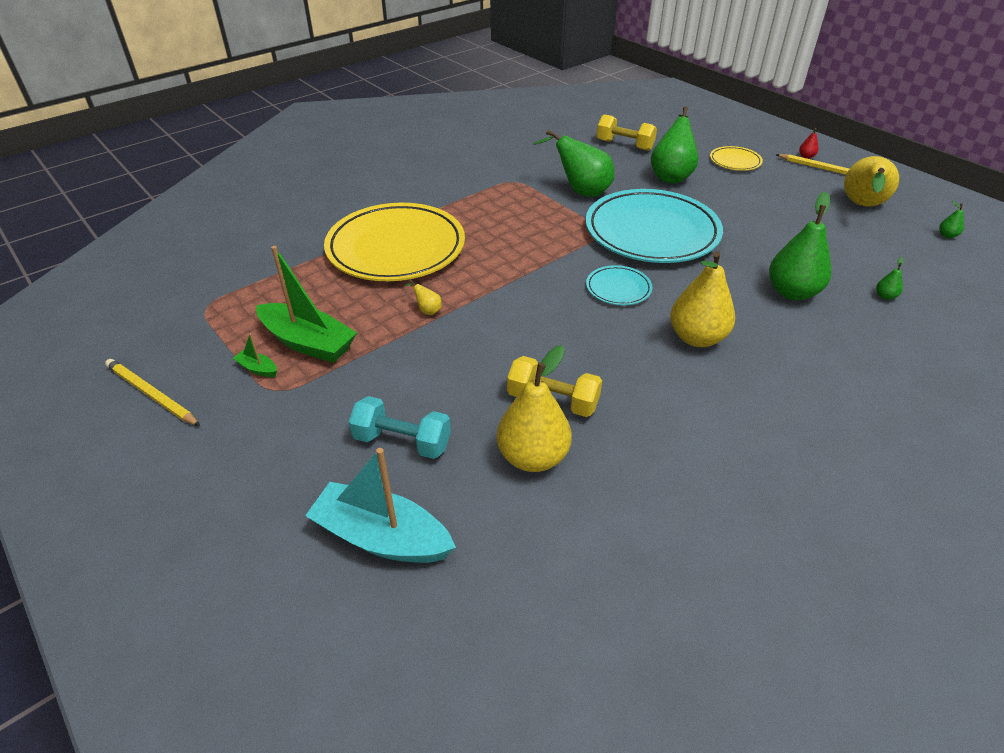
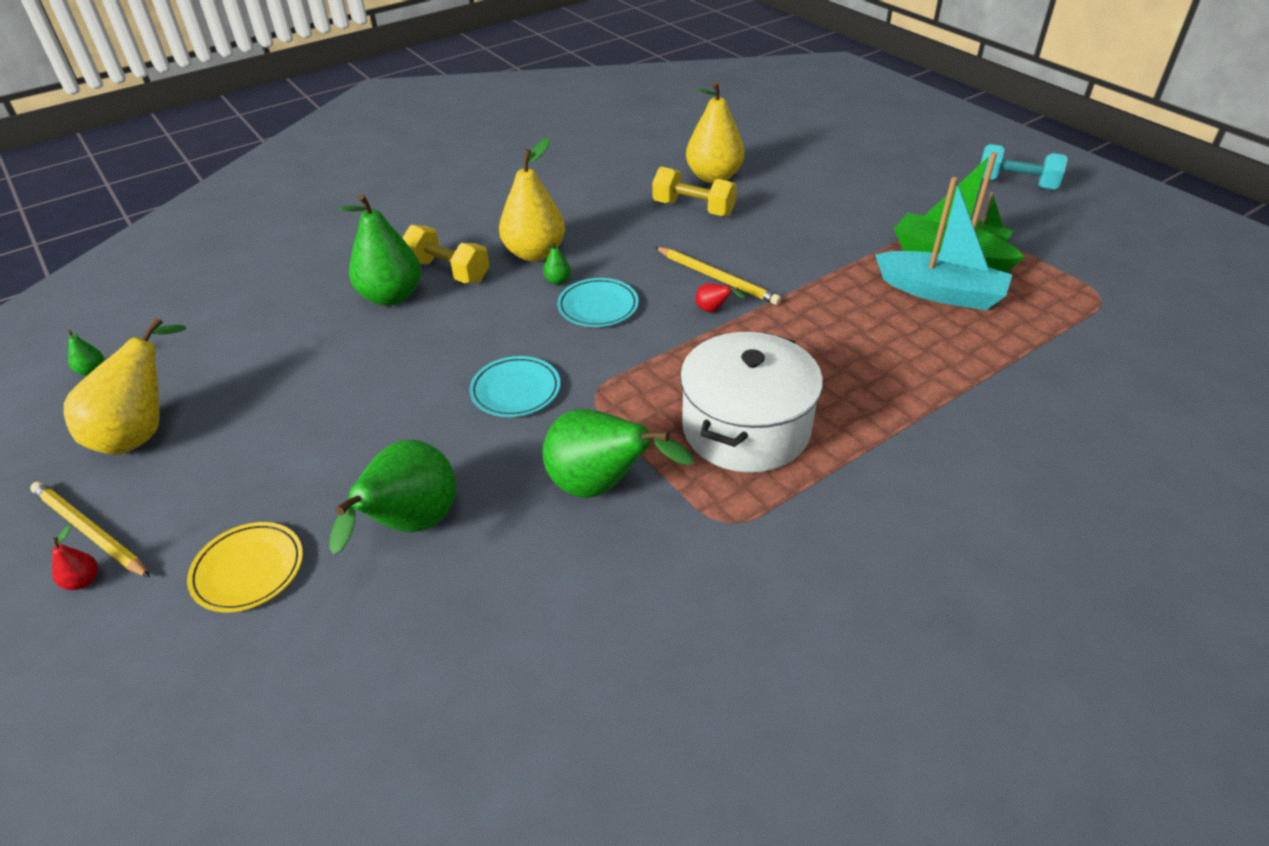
camera: 175 degrees left, 0 degrees up
yellow pencil [105,359,200,426] -> yellow pencil moved to [655,247,781,305]
turquoise boat [305,448,456,563] -> turquoise boat moved to [875,177,1012,310]
yellow plate [324,203,465,281] -> none
turquoise dumbbell [349,396,451,459] -> turquoise dumbbell moved to [980,144,1068,190]
yellow pear [405,280,442,315] -> none
turquoise plate [586,189,723,263] -> turquoise plate [469,356,560,417], size x0.44
yellow dumbbell [597,114,657,151] -> yellow dumbbell moved to [403,225,489,283]
green pear [876,257,904,300] -> green pear moved to [543,241,571,285]
none -> white pot [680,332,823,473]
none -> red pear [695,283,745,312]

